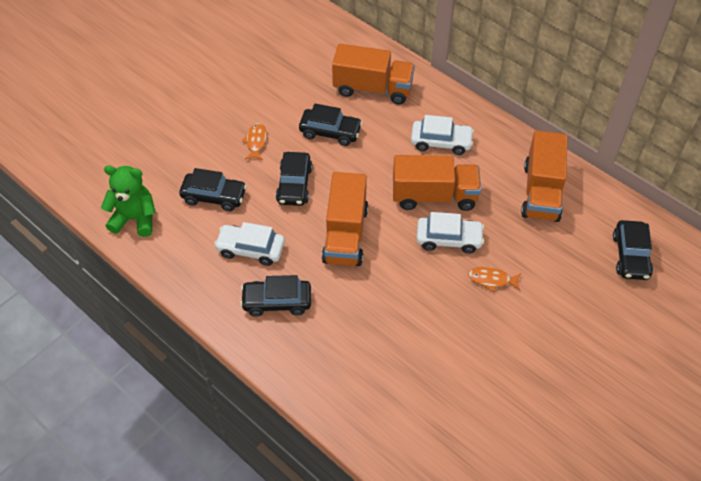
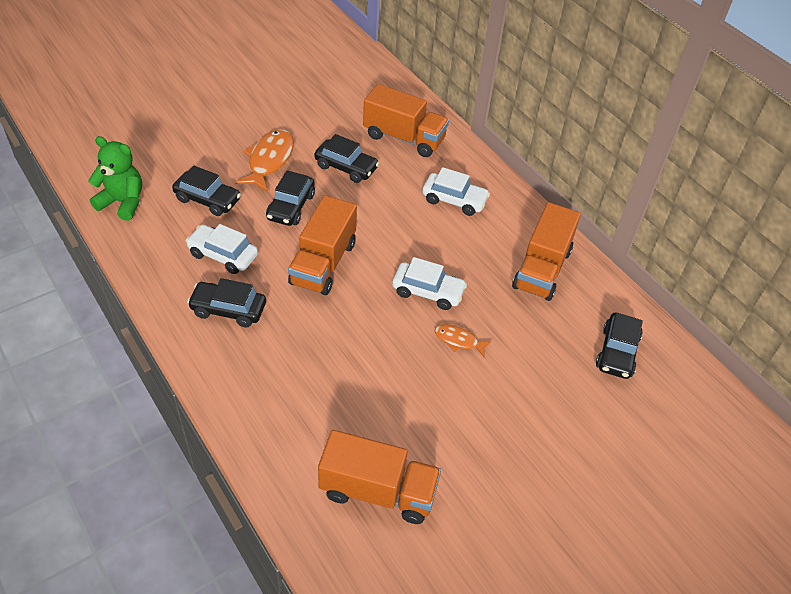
camera: 10 degrees right, 5 degrees down
orange fish [242,123,267,160] -> orange fish [235,129,294,192], size x1.83
orange truck [393,155,481,211] -> orange truck moved to [318,430,441,524]

